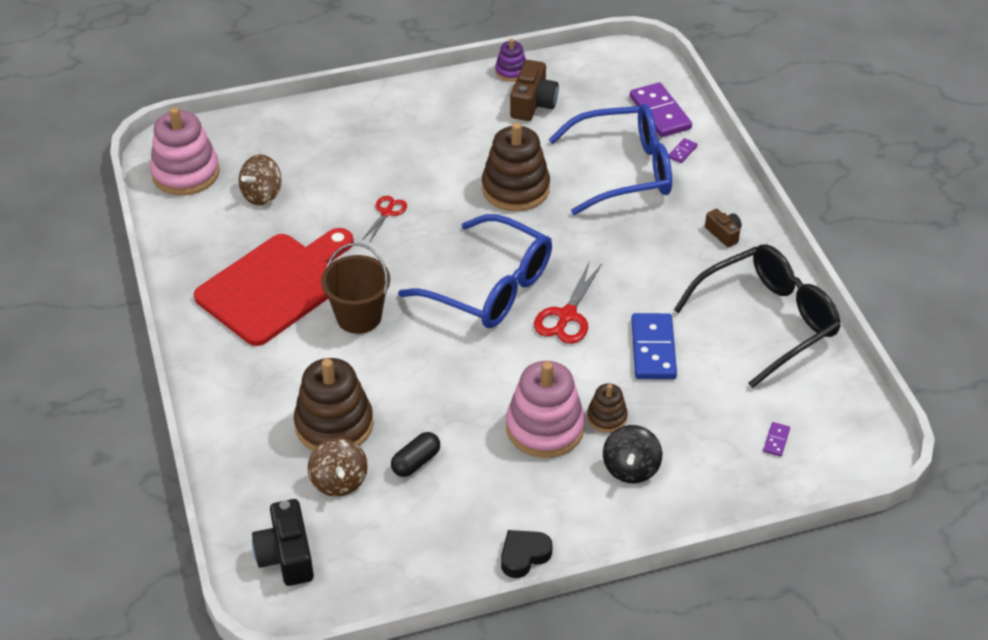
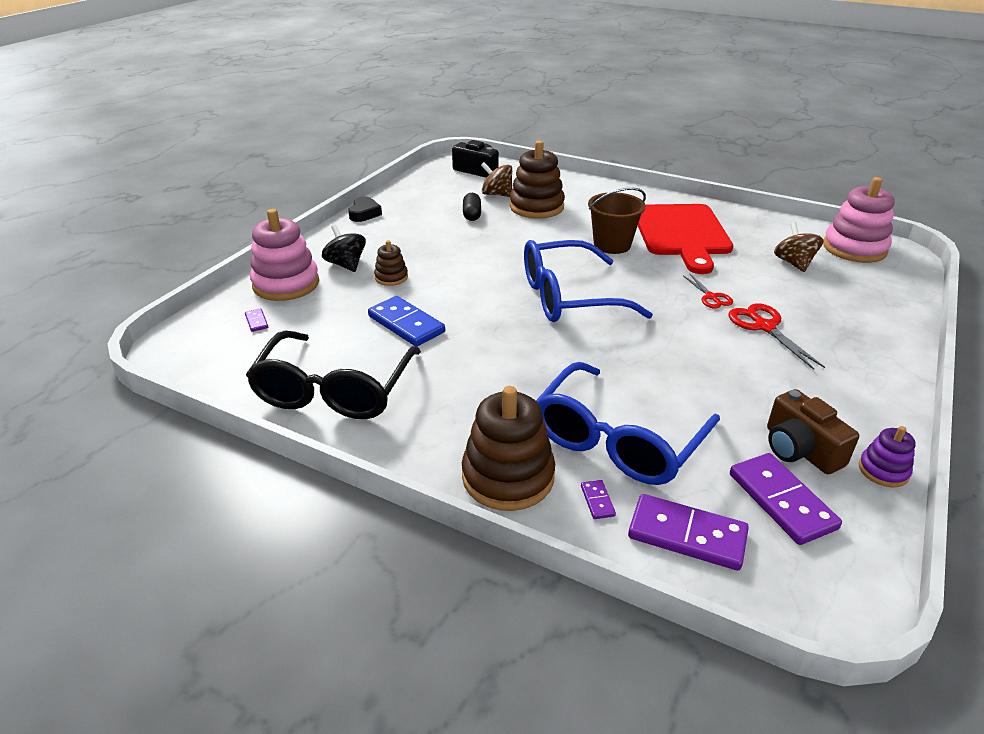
camera: 135 degrees right, 10 degrees down
brown stacking toy [482,122,550,211] -> brown stacking toy moved to [462,386,555,511]
pink stacking toy [506,361,585,458] -> pink stacking toy moved to [250,209,319,301]
red scissors [534,261,602,344] -> red scissors moved to [728,303,825,370]
brown camera [705,209,742,248] -> none
none -> purple domino [730,453,842,545]

